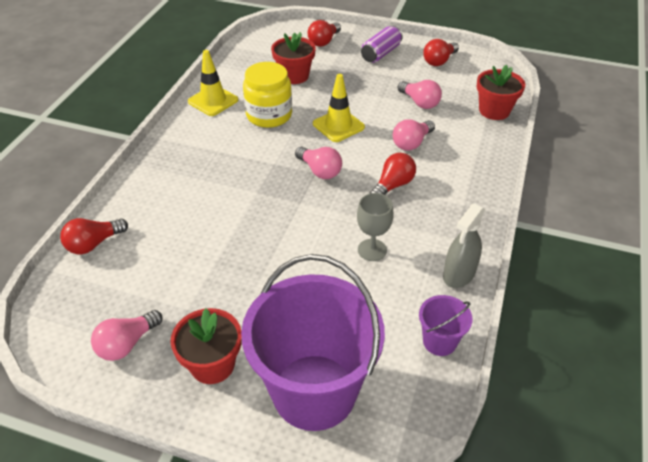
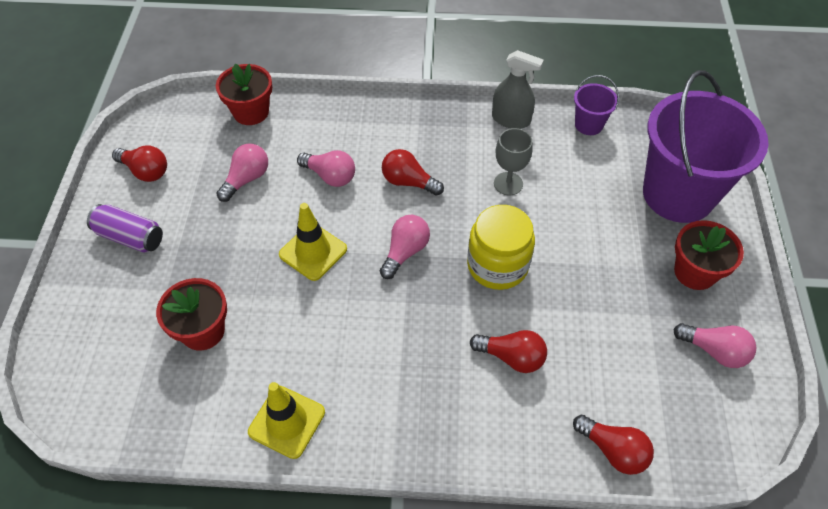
camera: 105 degrees left, 10 degrees up
yellow jar [243,62,292,128] -> yellow jar moved to [467,205,535,290]
red light bulb [308,20,341,47] -> red light bulb moved to [470,330,547,373]

